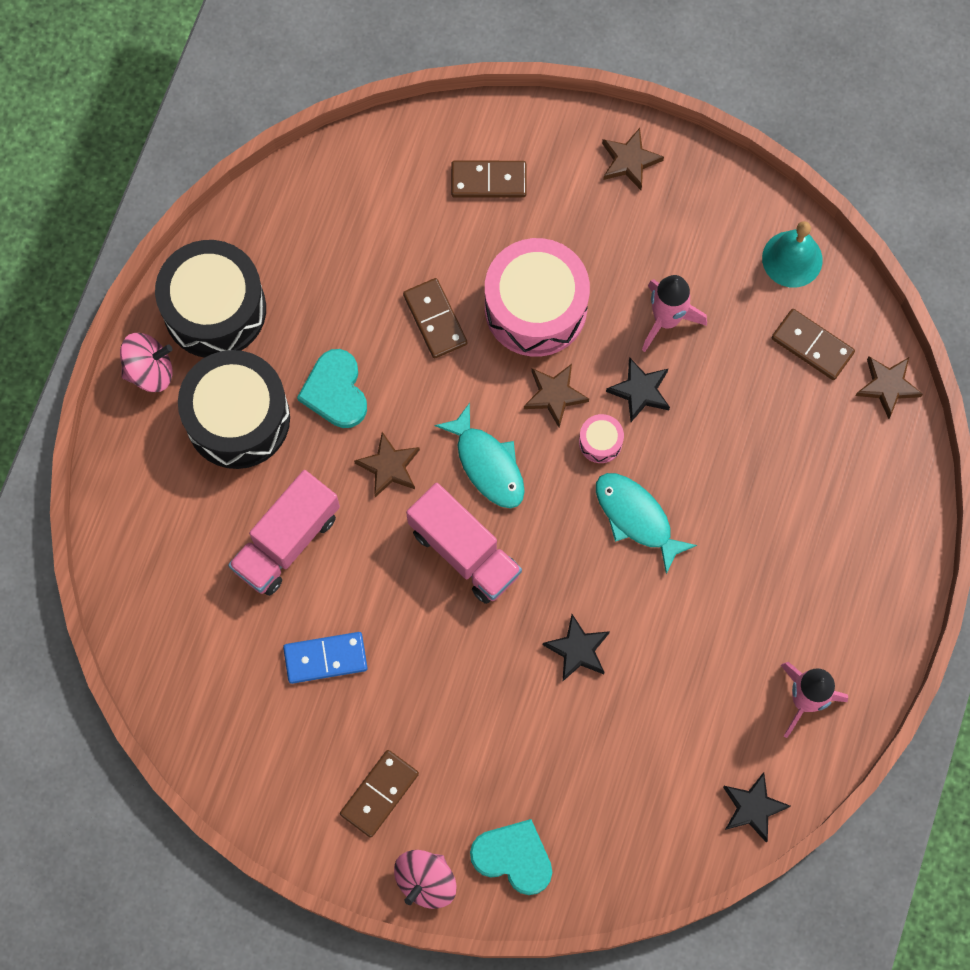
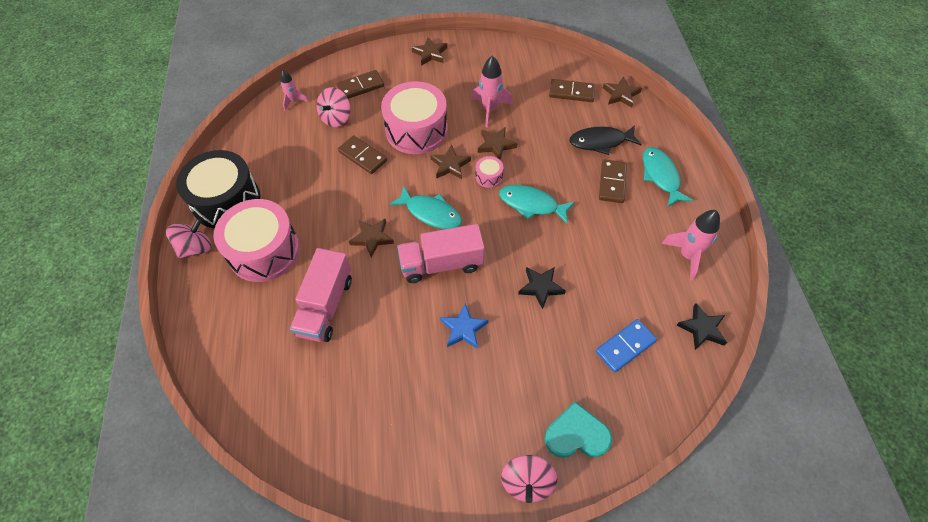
camera: 25 degrees left, 15 degrees down
black drum [178,350,290,469] -> pink drum [214,199,300,282]
blue domino [283,632,368,684] -> blue domino moved to [596,319,657,373]
turquoise heart [297,349,367,428] -> none
brown domino [340,750,419,838] -> brown domino moved to [599,159,627,203]
pink truck [406,483,522,604] -> pink truck turned 150 degrees clockwise [397,224,485,283]
black star [606,357,670,422] -> brown star [478,127,518,160]
turquoise bell [762,221,823,288] -> none
none -> pink rocket [280,70,309,111]
none -> pink spinning top [316,87,350,127]
none -> blue star [440,303,488,349]
none -> black fish [569,125,642,155]
none -> turquoise fish [643,147,693,207]

